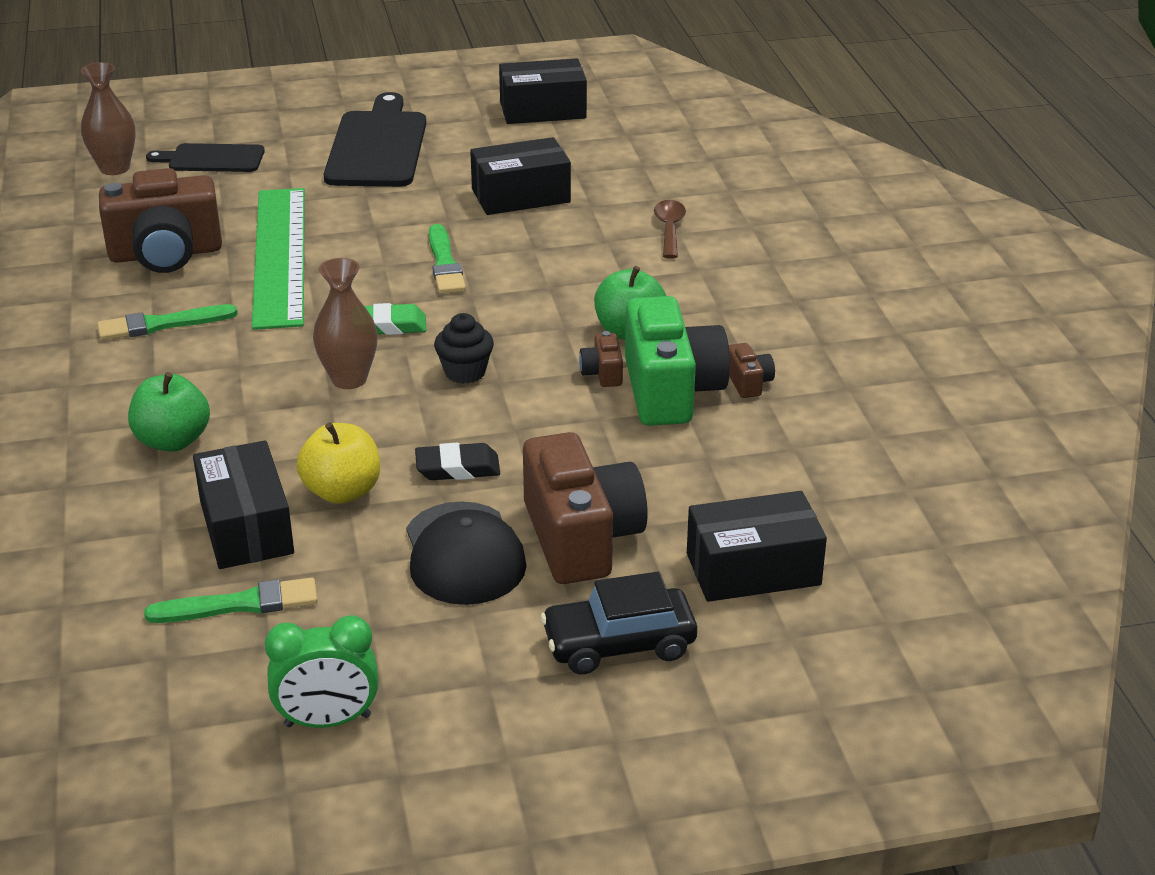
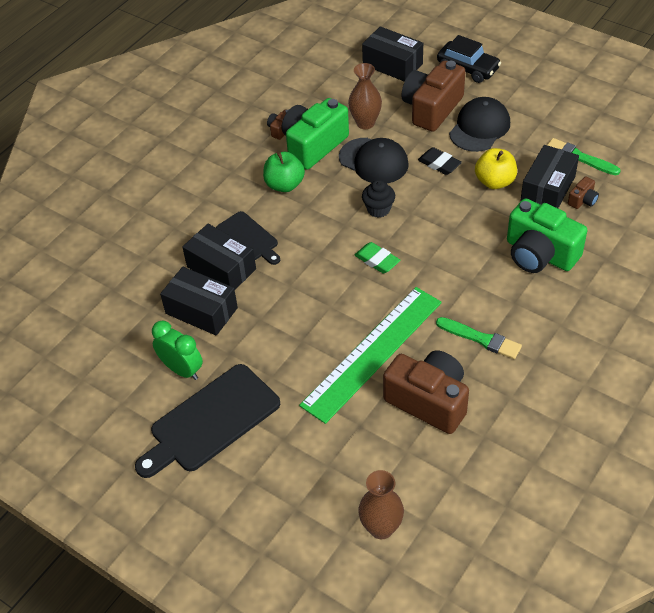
camera: 130 degrees left, 15 degrees up
green apple [128,372,210,452] -> green camera [507,198,588,273]
black cutting board [146,143,265,172] -> black cutting board moved to [216,211,280,265]
green clock [265,615,379,728] -> green clock moved to [152,320,203,380]
brown vase [313,258,378,389] -> brown vase moved to [348,63,382,129]
green brush [429,224,466,294] -> none
black box [499,58,587,124] -> black box moved to [183,224,256,289]
brown camera [579,331,623,387] -> brown camera moved to [568,177,599,209]
brown spoon [654,200,686,259] -> none
none -> black cap [339,138,409,184]

